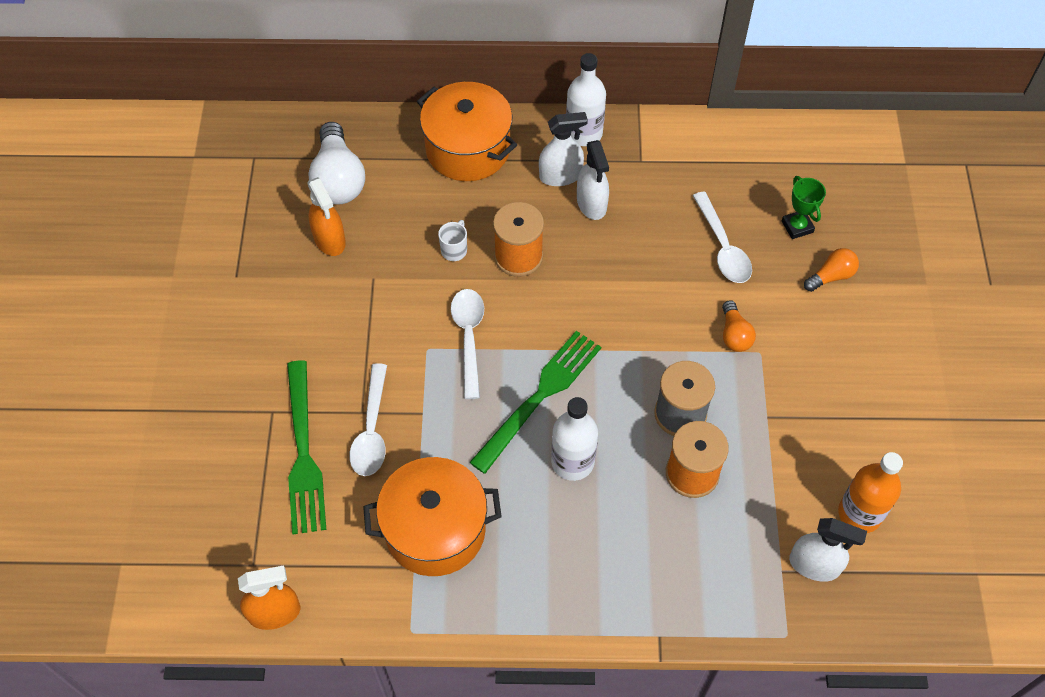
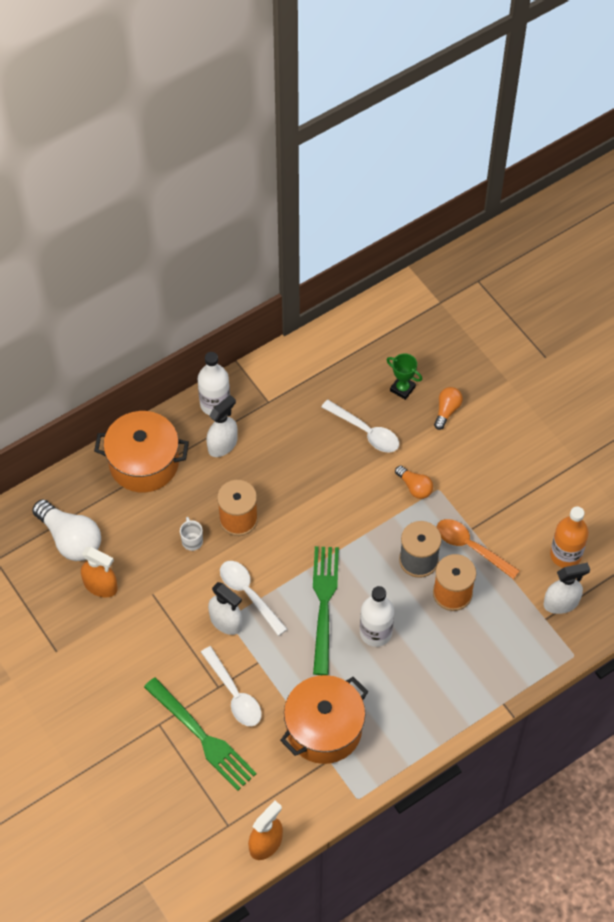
camera: 35 degrees left, 0 degrees up
white spray bottle [577,140,609,220] -> white spray bottle moved to [208,582,242,635]
none -> orange spoon [437,519,520,579]

